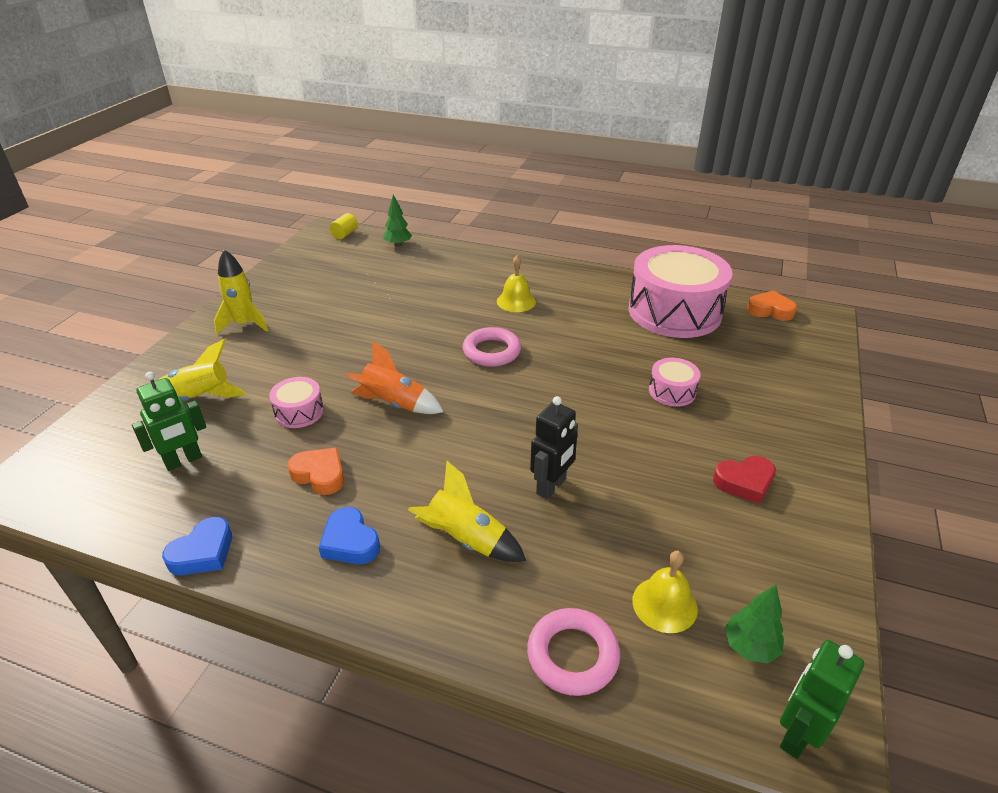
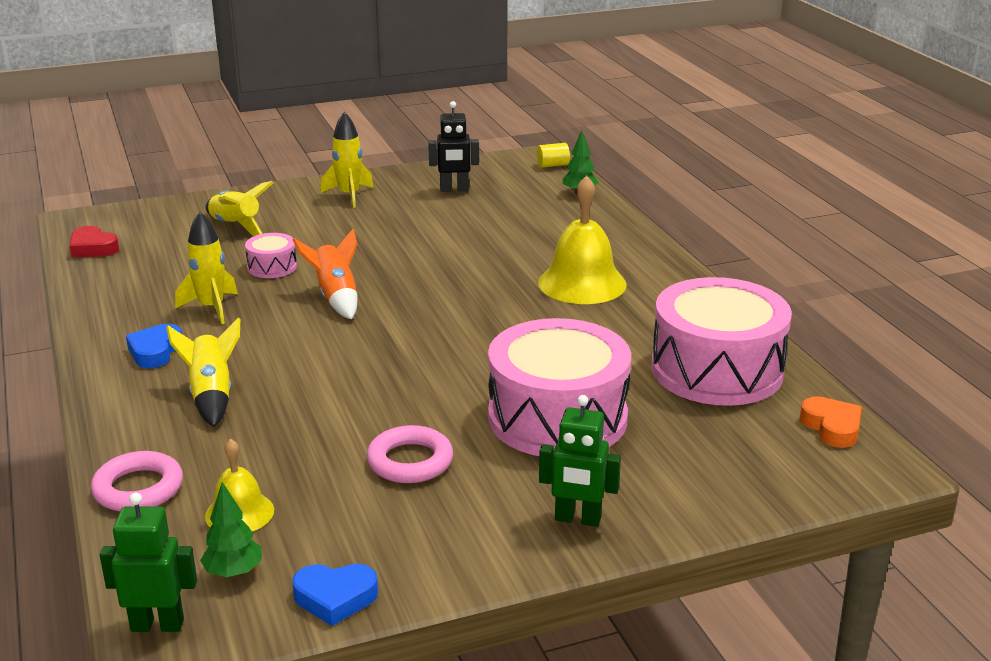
camera: 50 degrees right, 10 degrees down
green robot [132,372,206,471] -> green robot moved to [539,395,621,527]
blue heart [162,517,232,575] -> blue heart moved to [292,564,378,626]
orange heart [287,448,344,495] -> yellow rocket [175,212,238,324]
pink ring [463,327,521,367] -> pink ring moved to [367,425,453,483]
yellow bell [497,255,536,312] -> yellow bell [538,175,627,304], size x1.74
black robot [530,396,578,499] -> black robot moved to [428,101,479,192]
pink drum [649,358,700,407] -> pink drum [488,318,631,456], size x2.30
red heart [713,456,776,504] -> red heart moved to [70,226,119,258]

